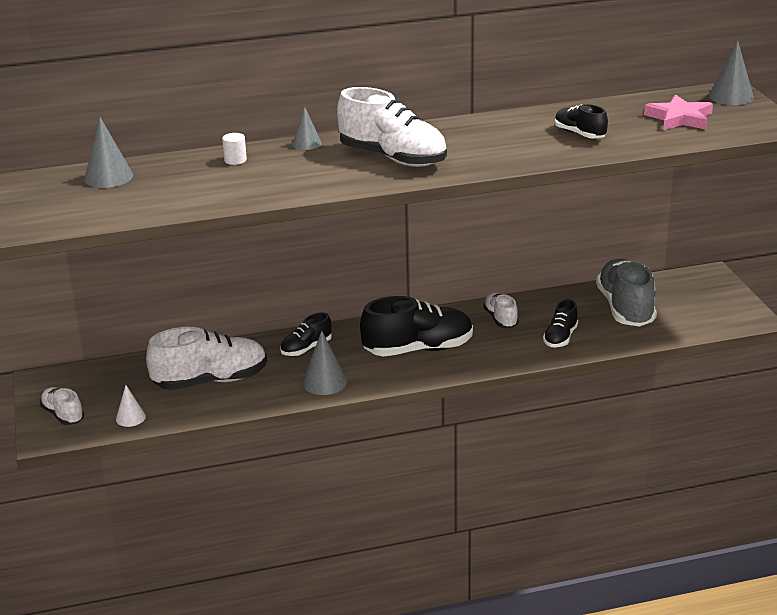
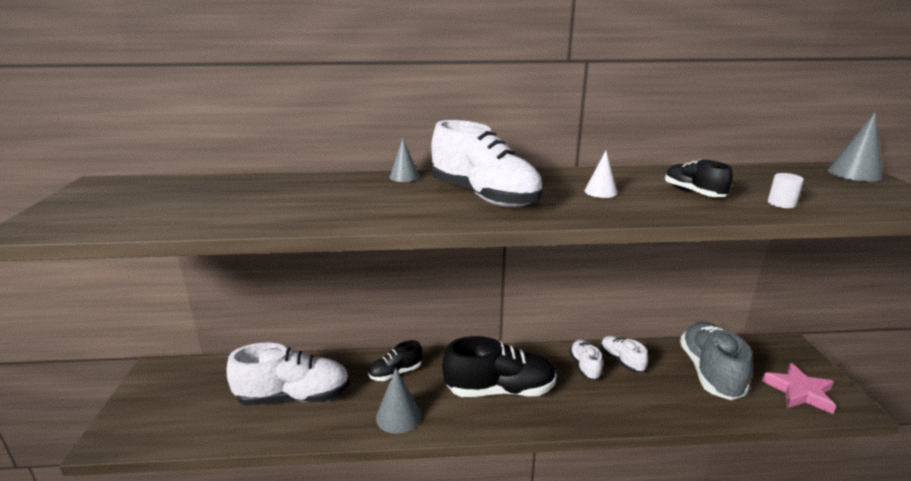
camera: 10 degrees right, 5 degrees down
white shoe [40,387,84,425] -> white shoe moved to [601,336,648,373]
grey cone [84,117,133,188] -> none
white cone [116,385,146,427] -> white cone moved to [585,151,617,198]
white cylinder [222,133,247,165] -> white cylinder moved to [768,173,804,208]
black shoe [543,299,578,347] -> none
pink star [644,94,713,131] -> pink star moved to [762,363,836,414]

